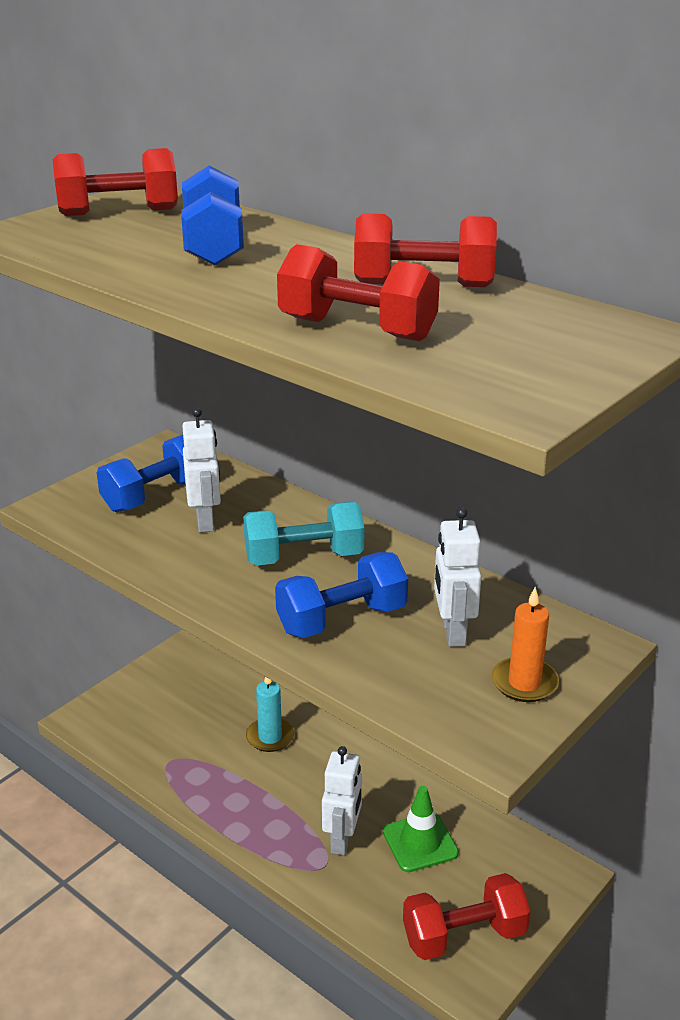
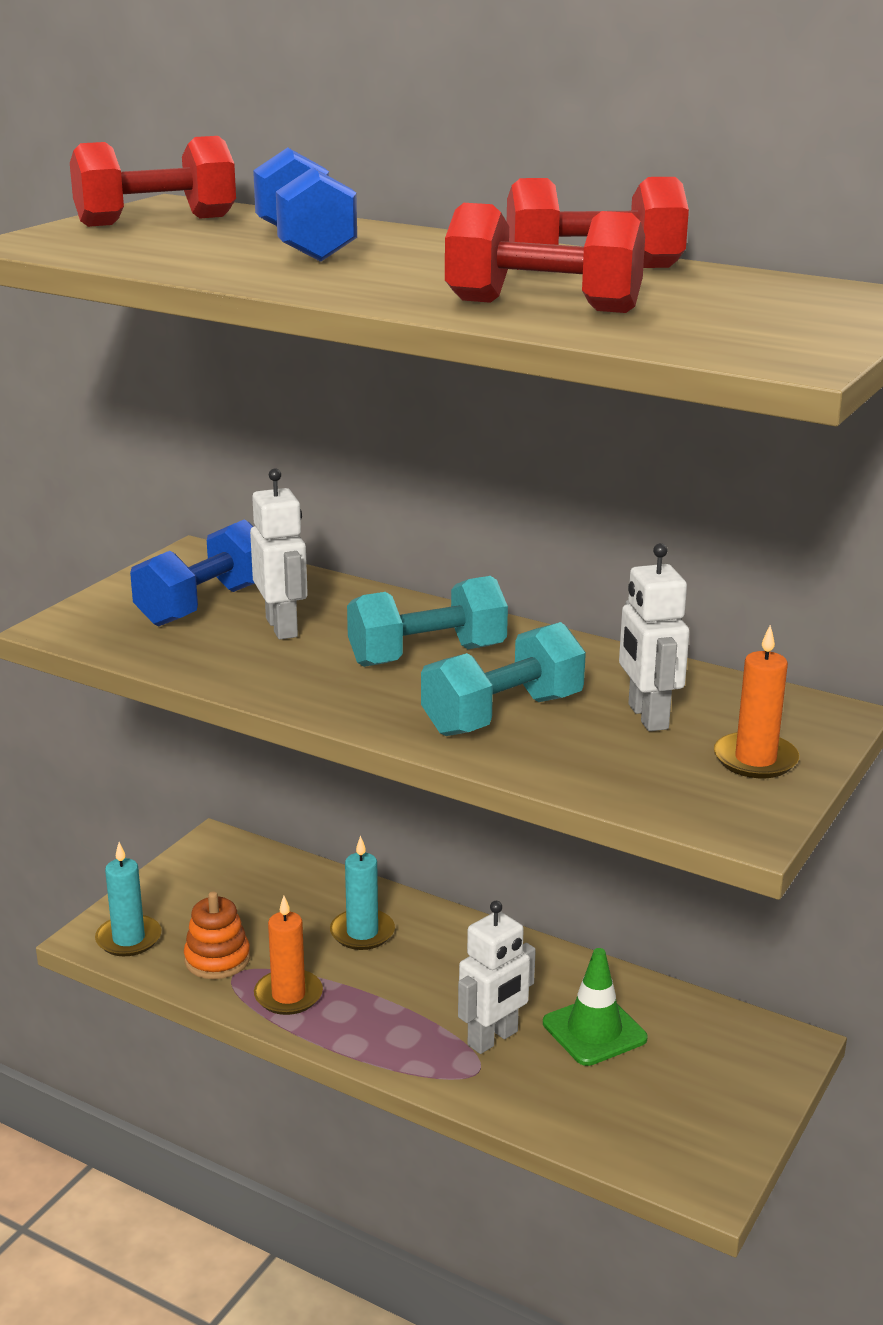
camera: 10 degrees left, 5 degrees down
blue dumbbell [275,552,408,638] -> turquoise dumbbell [421,622,586,736]
white robot [322,746,362,855] -> white robot turned 45 degrees clockwise [458,901,536,1054]
red dumbbell [403,873,531,960] -> none
none -> turquoise candle [95,842,161,956]
none -> orange stacking toy [184,891,250,979]
none -> orange candle [254,896,323,1015]

